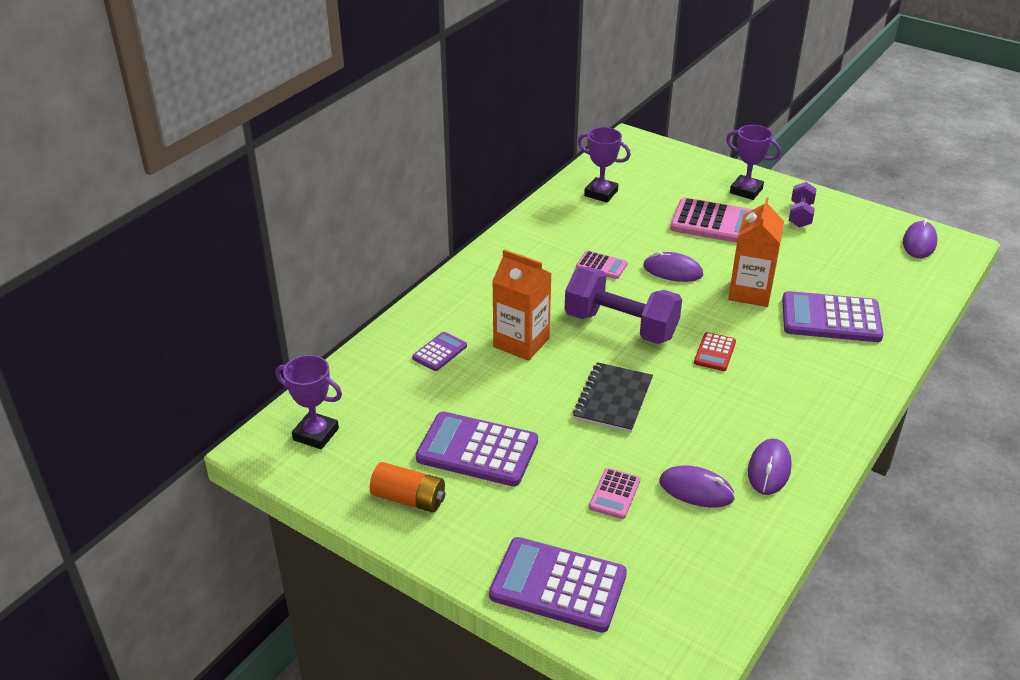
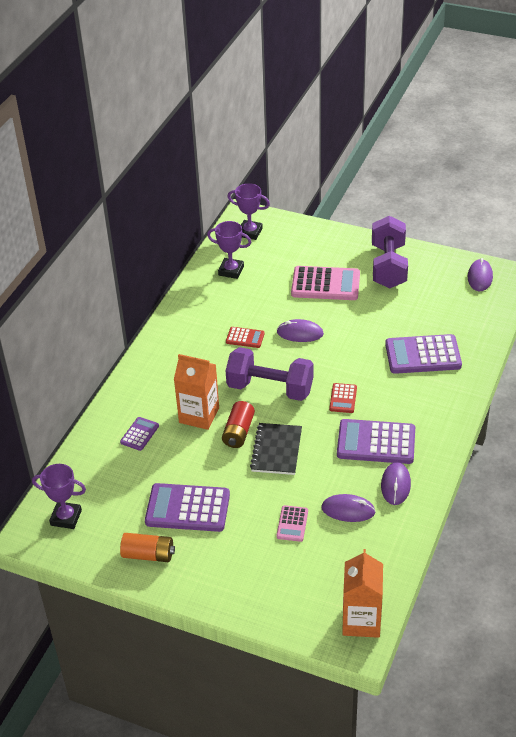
camera: 10 degrees left, 5 degrees up
purple calculator [489,537,627,633] -> purple calculator moved to [337,419,415,464]
pink calculator [576,251,628,279] -> red calculator [226,327,265,348]
purple trophy [726,125,781,200] -> purple trophy moved to [228,183,270,240]
orange carton [728,197,784,307] -> orange carton moved to [342,549,383,638]
purple dumbbell [789,182,816,228] -> purple dumbbell [372,216,408,288], size x1.89
none -> red battery [222,401,255,448]

